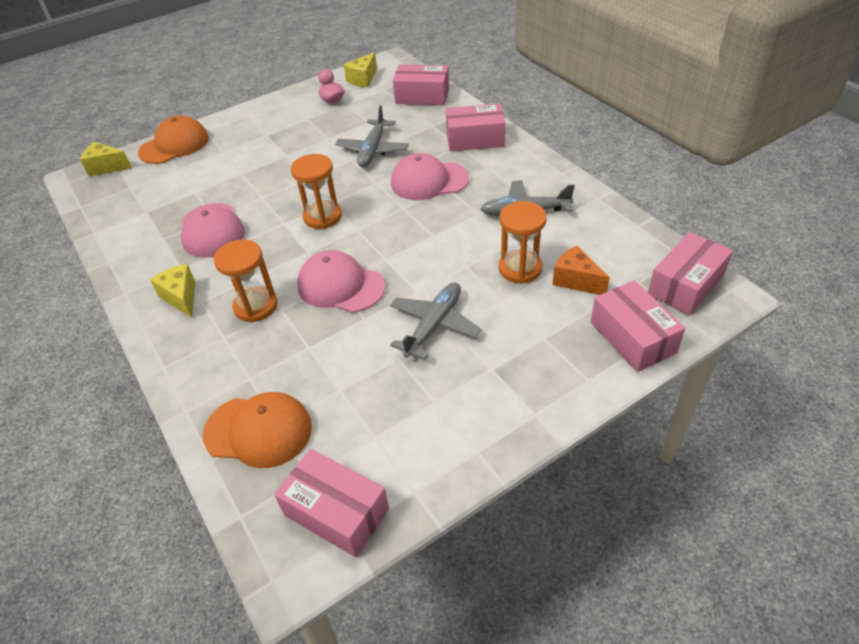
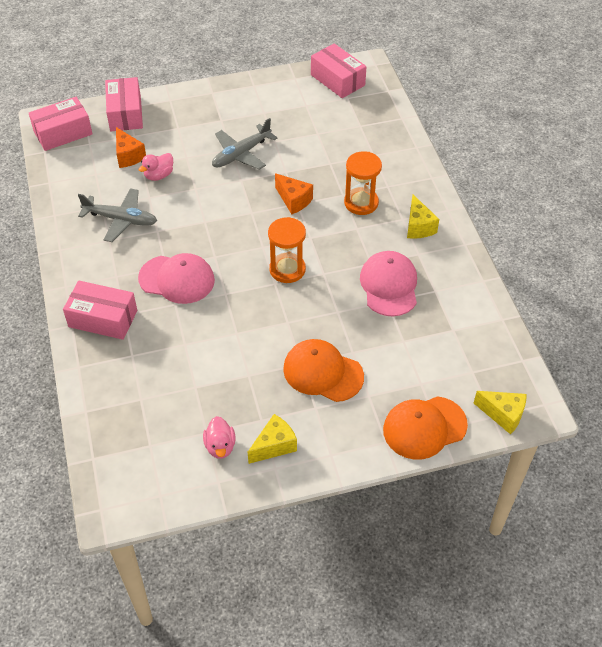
camera: 165 degrees left, 5 degrees up
orange cap [203,392,312,468] -> orange cap moved to [283,339,364,402]
pink cap [297,250,385,313] -> orange cheese [275,173,313,214]
grey plane [335,105,409,167] -> none
yellow cheese [344,52,377,87] -> yellow cheese moved to [248,414,297,464]
pink box [393,65,449,105] -> none
orange hourglass [499,201,547,284] -> pink duck [139,153,173,181]

